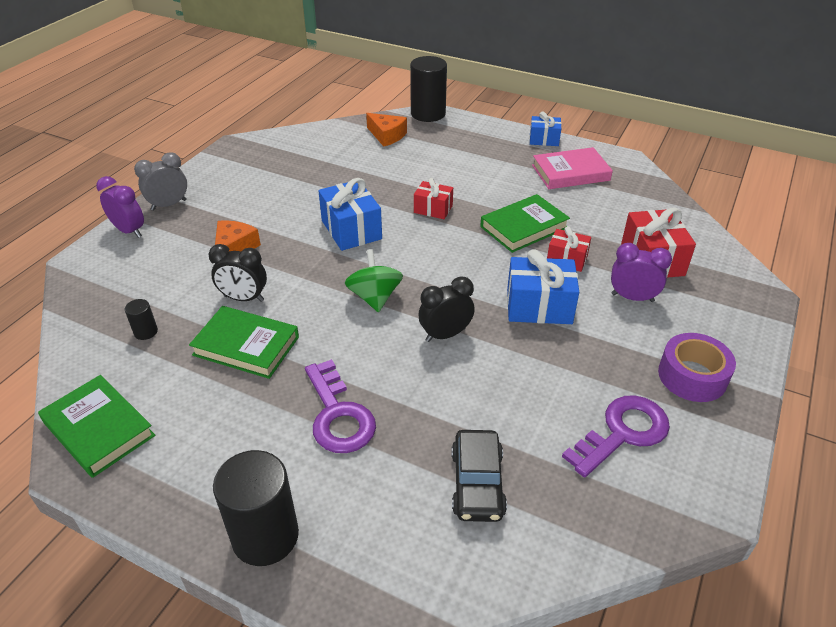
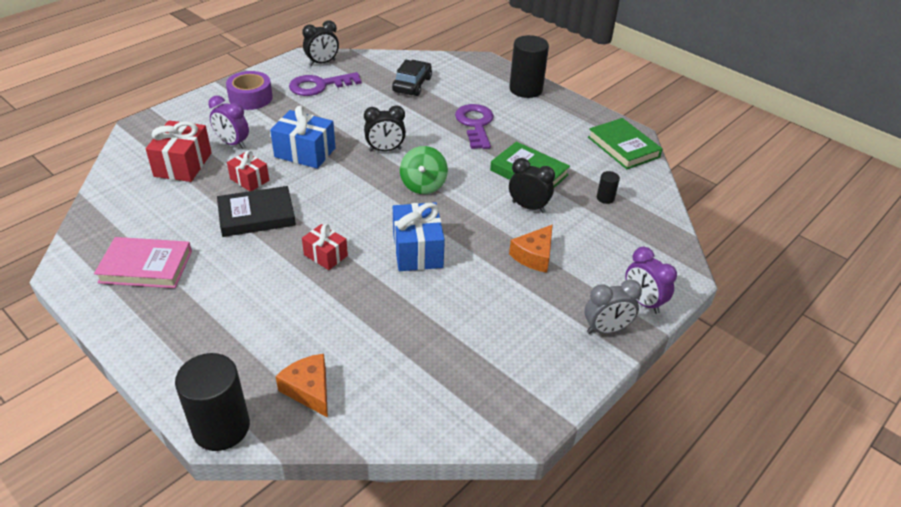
camera: 165 degrees left, 0 degrees up
green book [480,194,570,253] -> black book [217,186,296,237]
blue gift [529,112,562,146] -> none
none -> black clock [302,20,339,66]

